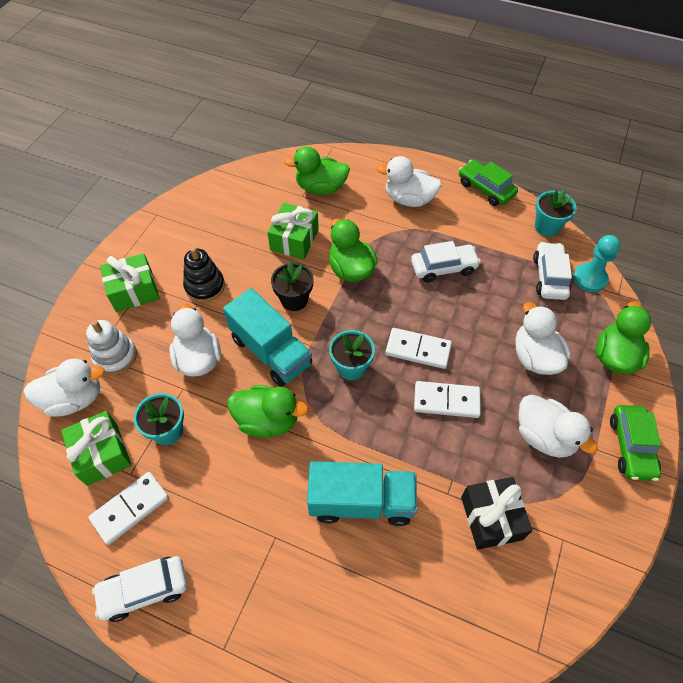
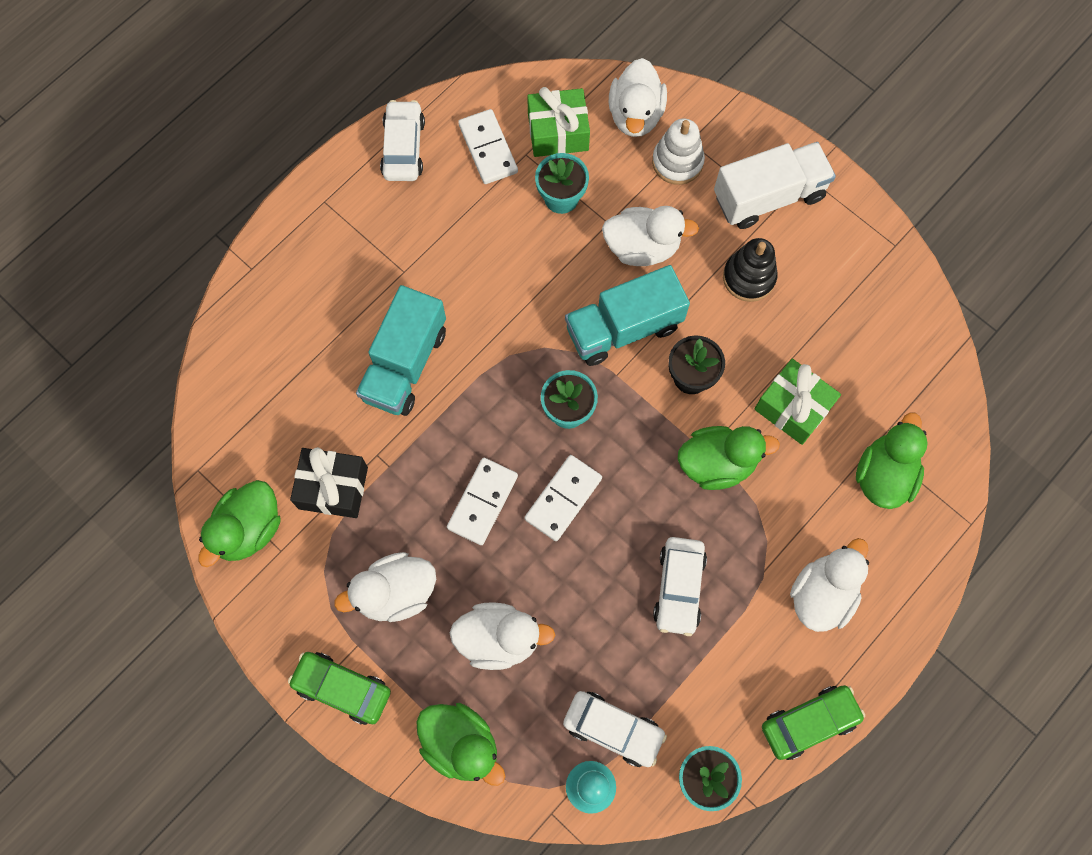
camera: 110 degrees right, 15 degrees up
green gift [100,253,159,312] -> white truck [714,142,836,229]
green duck [228,385,309,437] -> green duck moved to [198,480,281,567]

